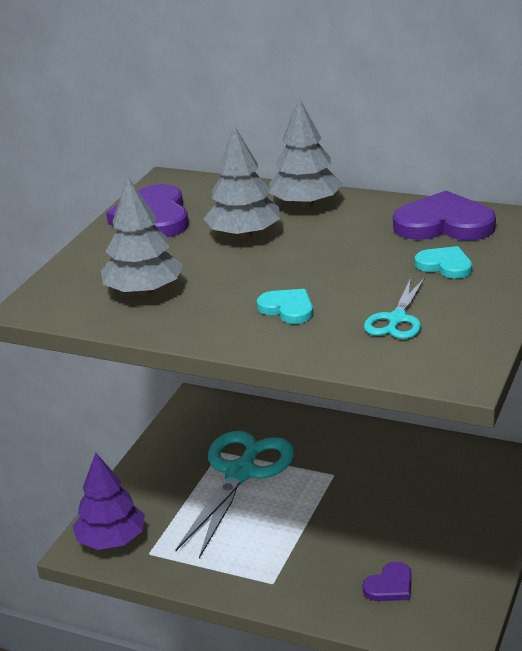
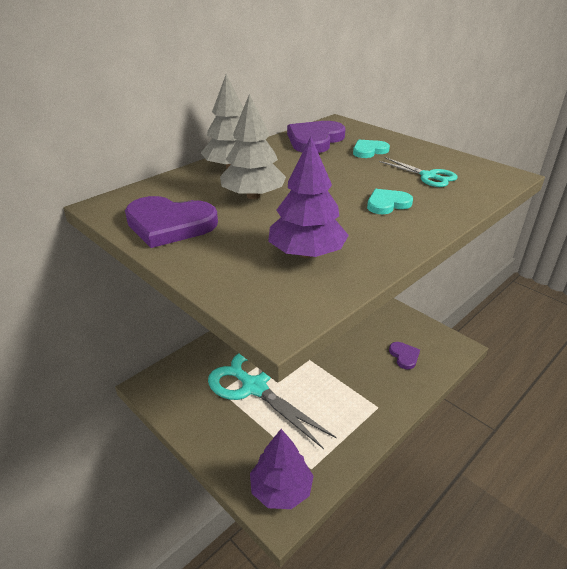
camera: 70 degrees left, 5 degrees up
grey tree [101,177,183,296] -> purple tree [268,137,349,258]

